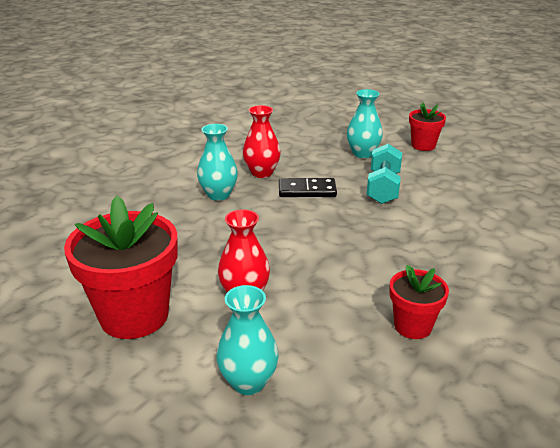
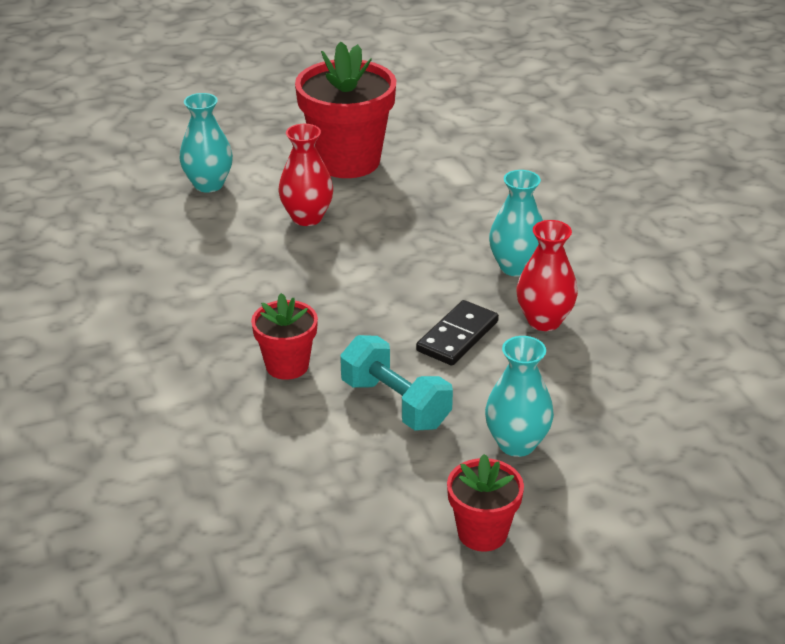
camera: 125 degrees right, 5 degrees up
red flower pot [389,265,449,339] -> red flower pot moved to [251,293,318,380]

